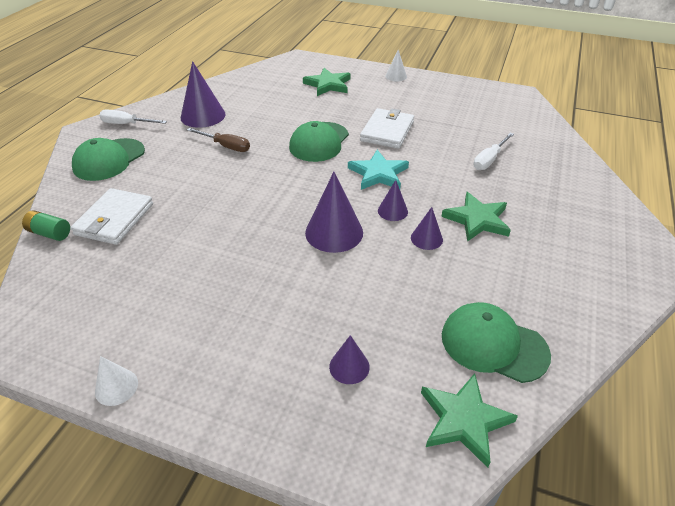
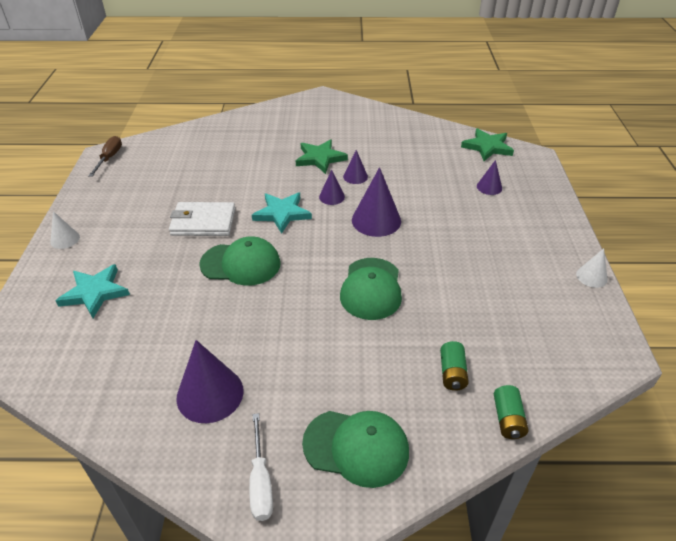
camera: 110 degrees left, 0 degrees up
white wallet [71,188,153,245] -> green battery [440,341,469,391]
brown screwdriver [187,128,250,152] -> brown screwdriver moved to [89,136,122,177]
green star [303,68,351,96] -> turquoise star [55,264,130,318]
green cap [442,302,551,383] -> green cap moved to [340,258,402,320]
white screwdriver [473,133,514,170] -> none

